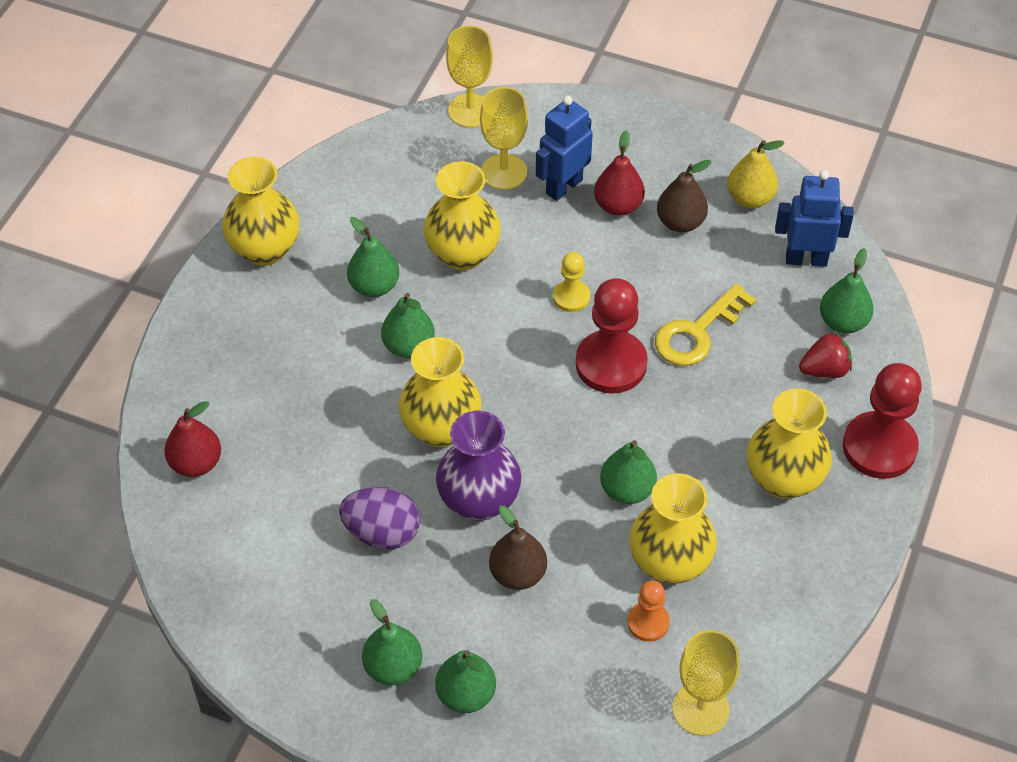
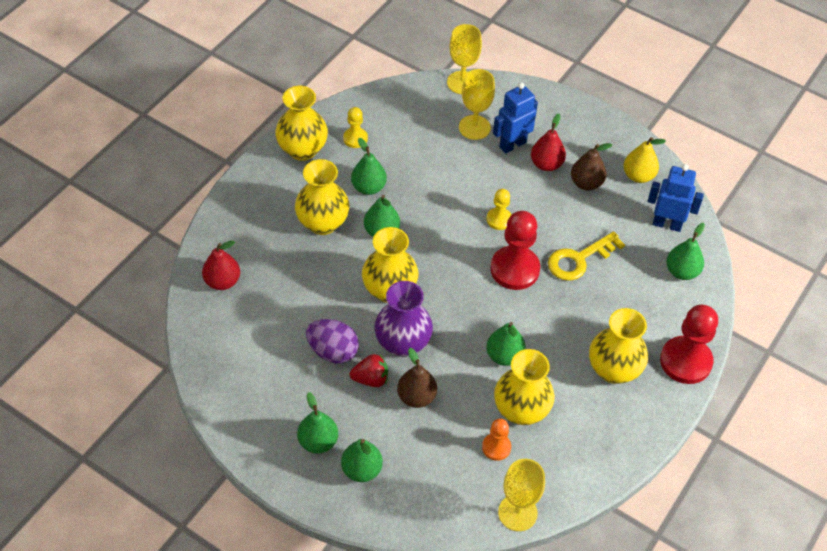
camera: 10 degrees right, 0 degrees up
yellow vase [424,161,501,270] -> yellow vase moved to [295,159,350,235]
red strawberry [799,333,852,378] -> red strawberry moved to [350,354,388,387]
none -> yellow pawn [343,107,368,148]

